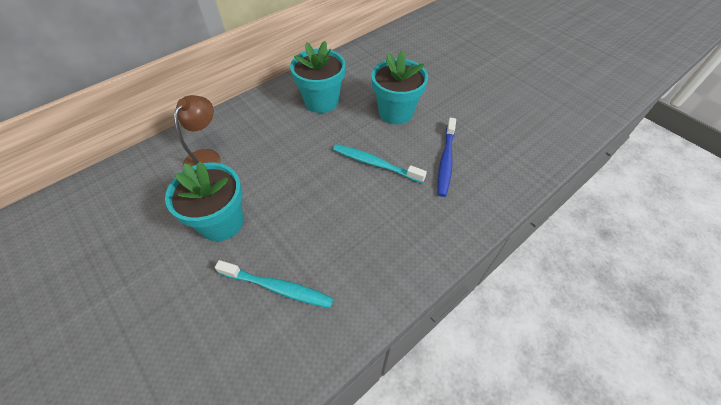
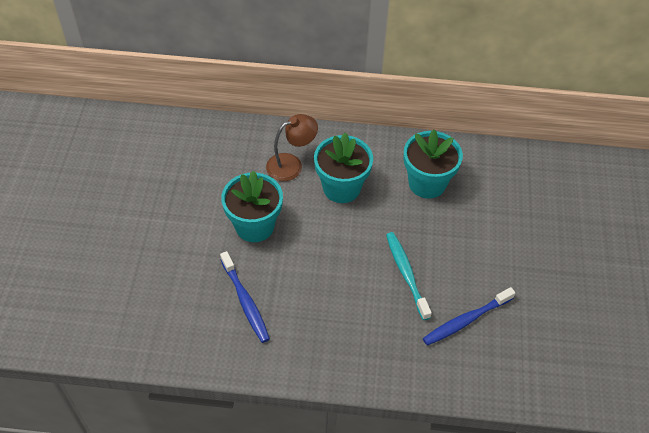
camera: 45 degrees right, 0 degrees up
turquoise toothbrush [215,260,334,308] -> blue toothbrush [220,251,270,343]
turquoise flower pot [372,50,428,124] -> turquoise flower pot moved to [314,132,373,203]

